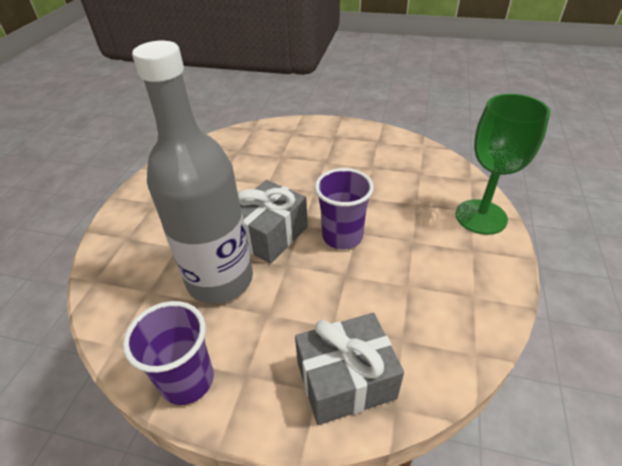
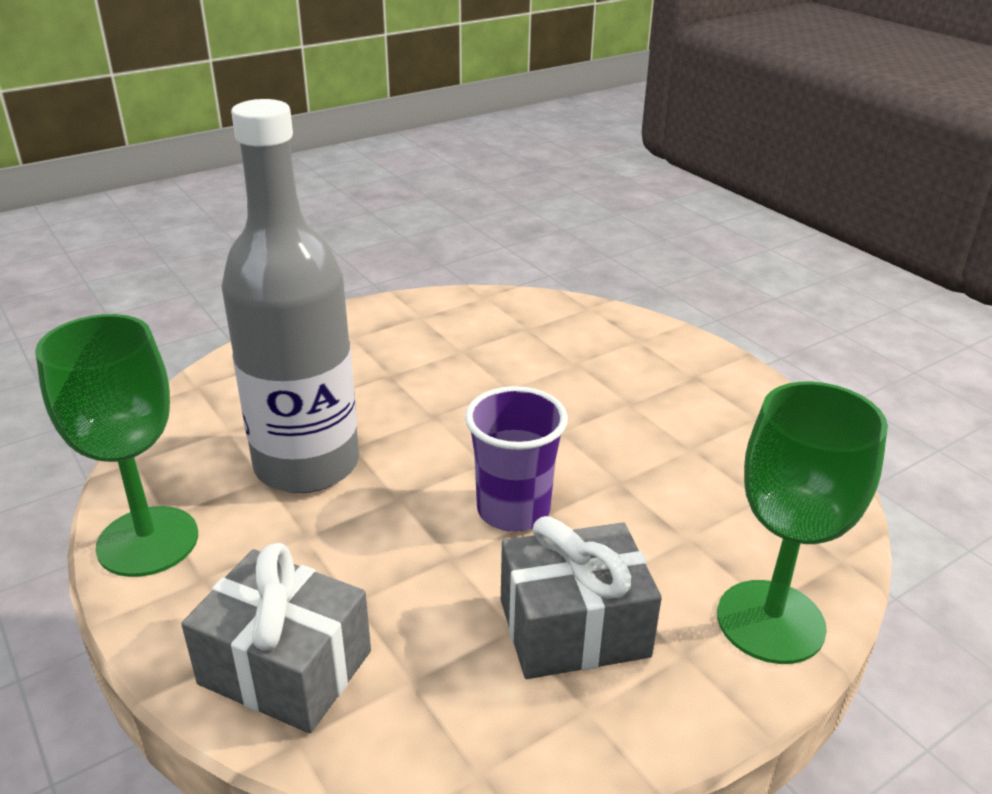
camera: 40 degrees right, 10 degrees down
purple cup [123,301,214,405] -> green goblet [35,314,198,577]
grey gift [238,180,308,264] -> grey gift moved to [501,516,662,679]

